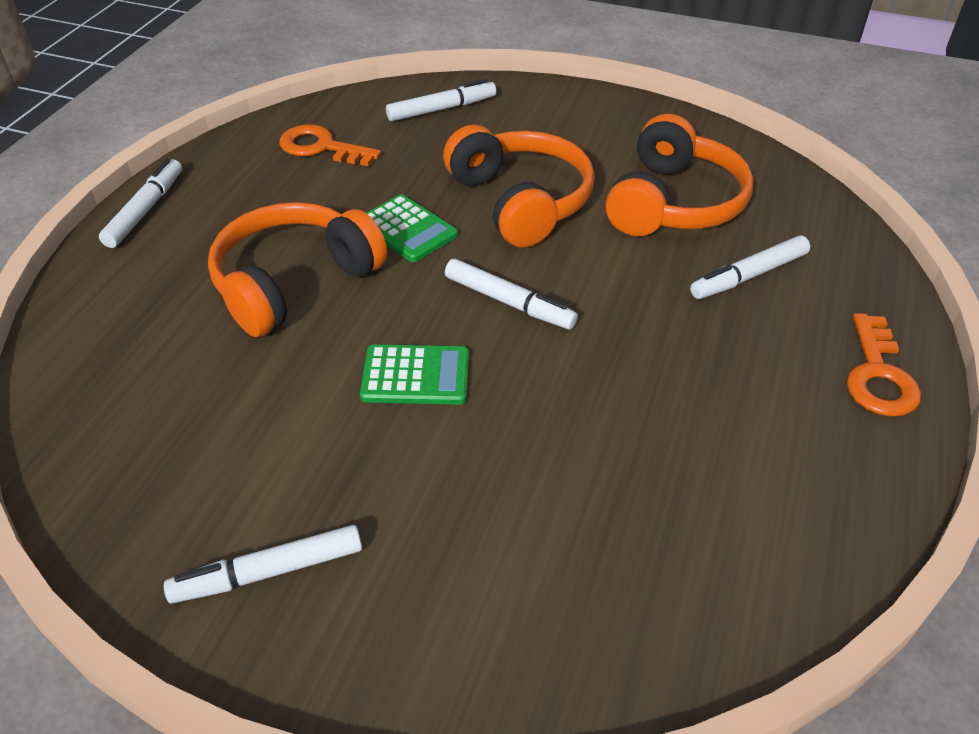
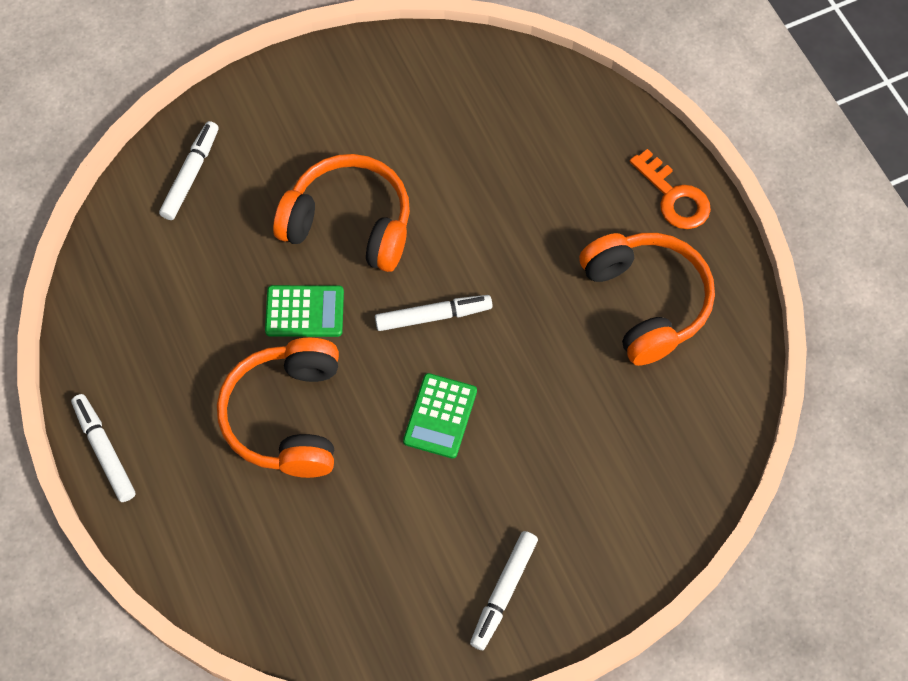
camera: 45 degrees left, 20 degrees up
orange key [279,125,381,166] -> none
green calculator [360,345,469,405] -> green calculator turned 150 degrees clockwise [403,373,477,459]
orange headphones [605,114,754,236] -> orange headphones moved to [579,233,715,366]
white marker [690,236,810,299] -> none

